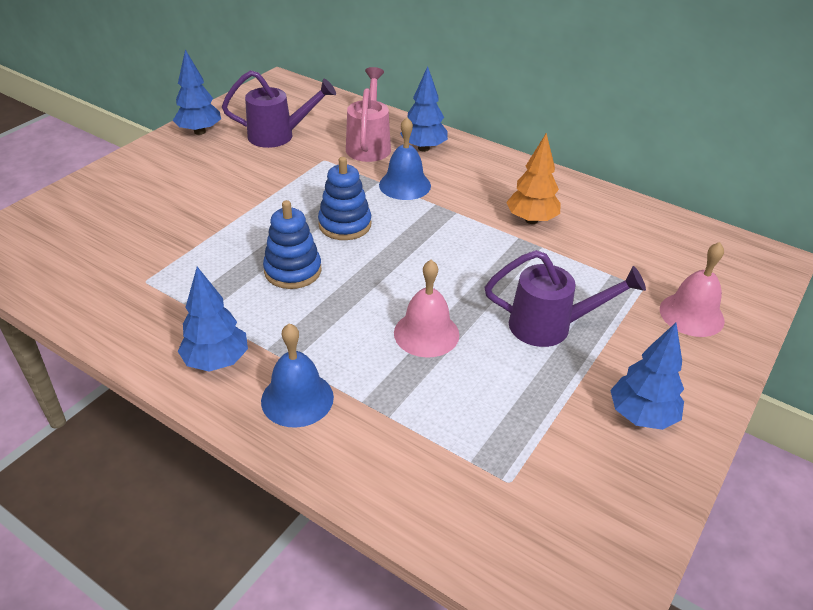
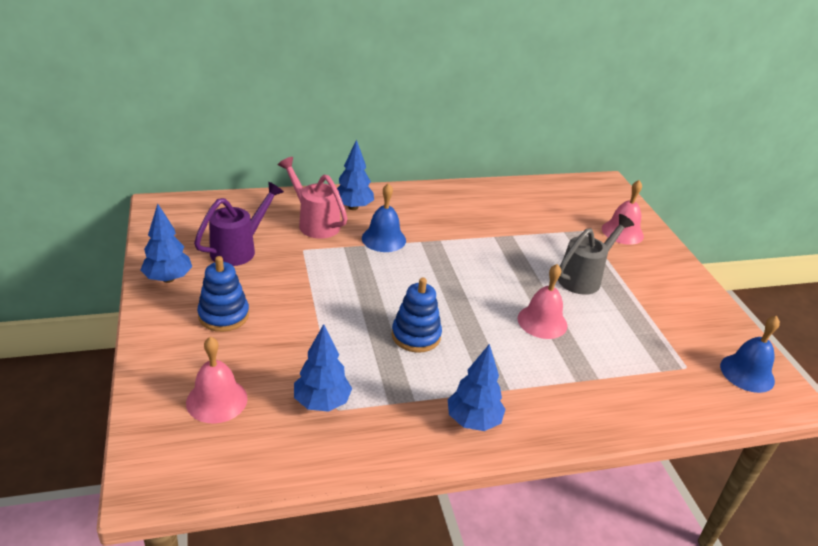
camera: 50 degrees left, 5 degrees down
blue bell [261,323,334,428] -> blue bell moved to [720,316,780,393]
blue stacking toy [318,157,371,240] -> blue stacking toy moved to [197,256,249,332]
purple watering can [485,250,646,347] -> grey watering can [558,214,634,295]
orange tree [506,133,561,224] -> none
blue tree [610,323,684,430] -> blue tree moved to [294,324,352,412]
none -> pink bell [186,337,248,423]

